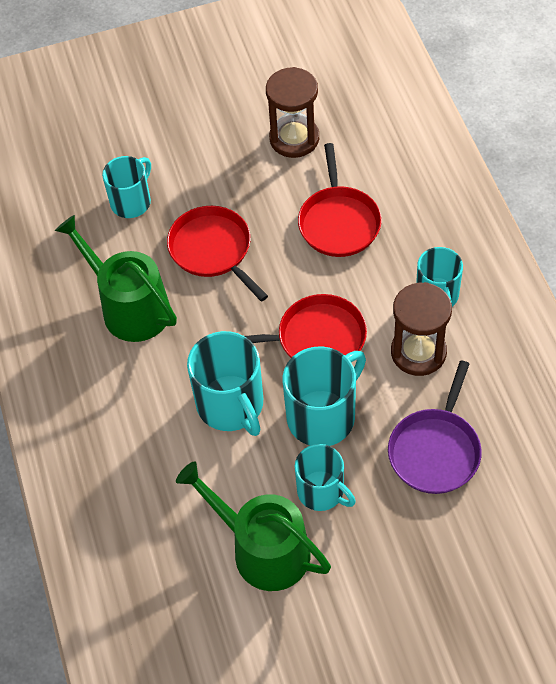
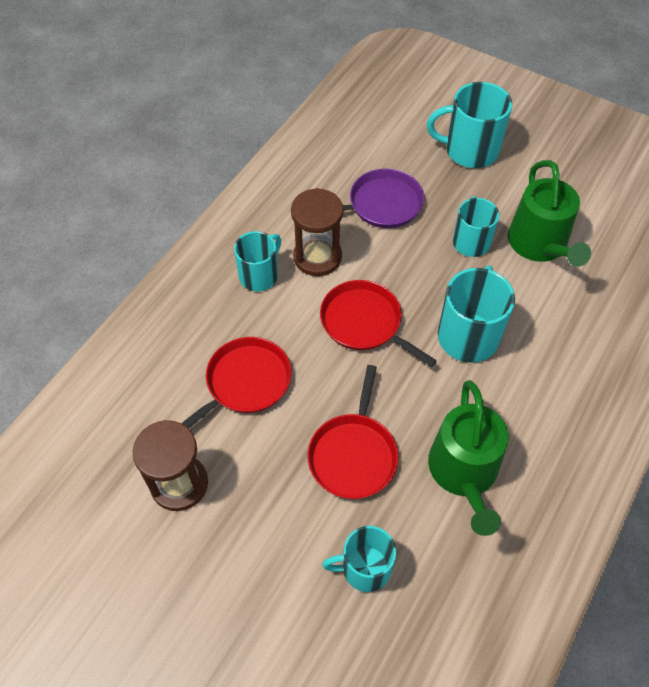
camera: 135 degrees left, 0 degrees up
turquoise mug [283,346,366,446] -> turquoise mug moved to [427,82,512,168]

